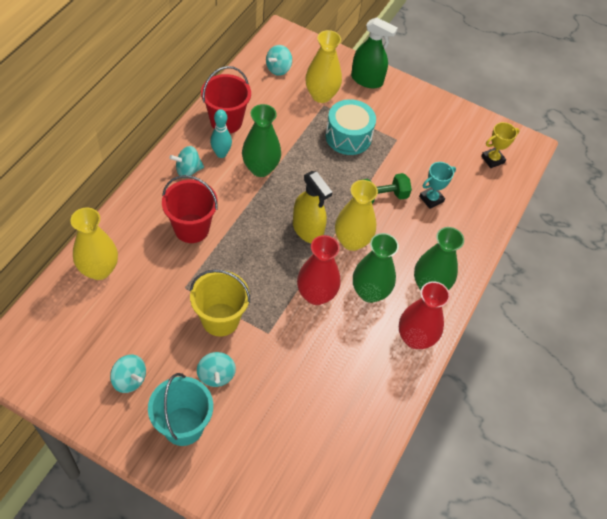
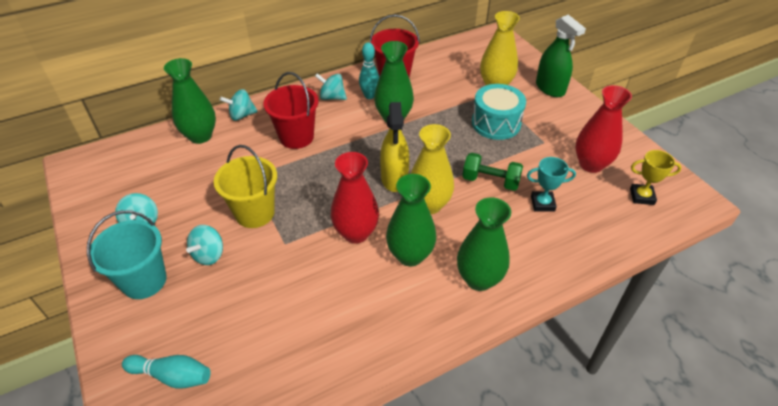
camera: 40 degrees right, 10 degrees down
yellow vase [70,208,118,280] -> green vase [164,58,216,144]
turquoise spinning top [266,45,292,76] -> turquoise spinning top moved to [220,89,258,121]
red vase [399,281,450,349] -> red vase moved to [575,85,632,173]
none -> turquoise bowling pin [122,355,211,388]

